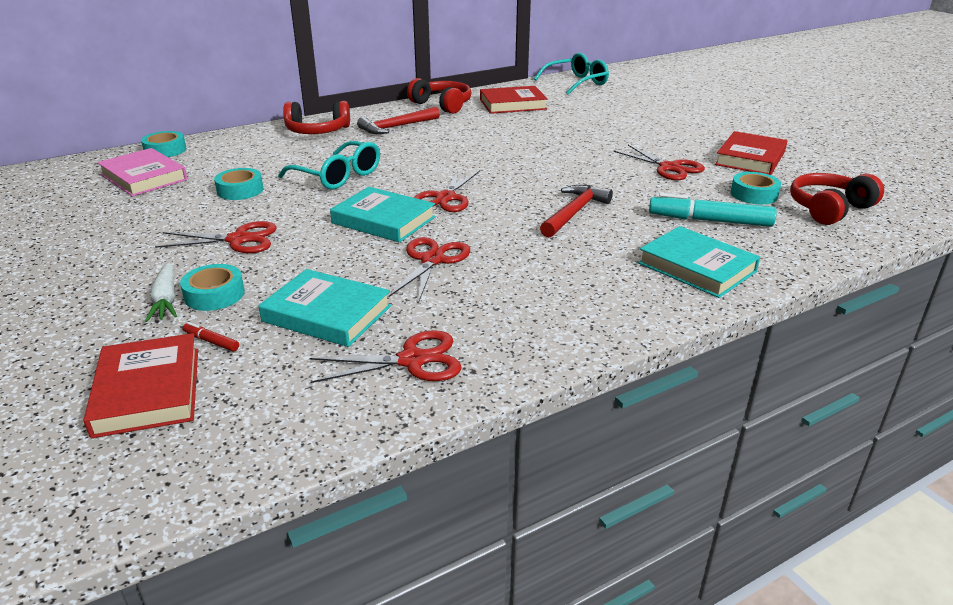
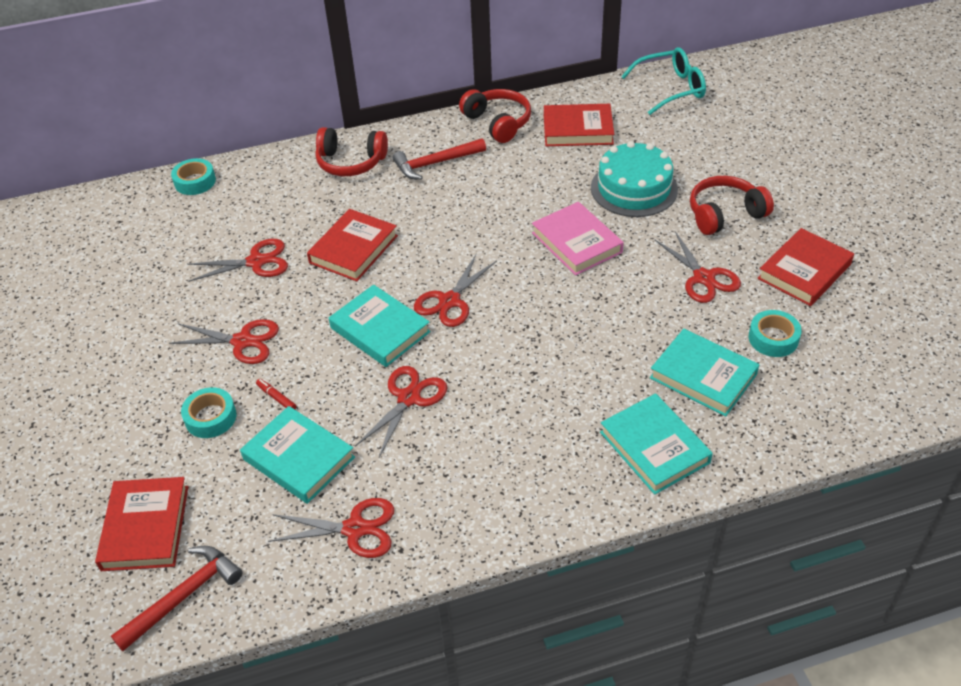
camera: 15 degrees right, 15 degrees up
pink book [97,148,188,196] -> pink book moved to [532,202,624,275]
white carrot [145,262,177,322] -> none
red marker [183,322,239,351] -> red marker moved to [256,379,296,409]
turquoise tape [214,168,263,200] -> red scissors [187,239,288,282]
turquoise glasses [278,141,380,189] -> red book [307,209,398,281]
red hammer [540,185,613,238] -> red hammer moved to [111,546,243,651]
turquoise marker [649,193,777,227] -> turquoise book [650,329,759,416]
red headphones [790,173,884,225] -> red headphones moved to [690,176,774,235]
none -> turquoise cake [591,141,678,217]

